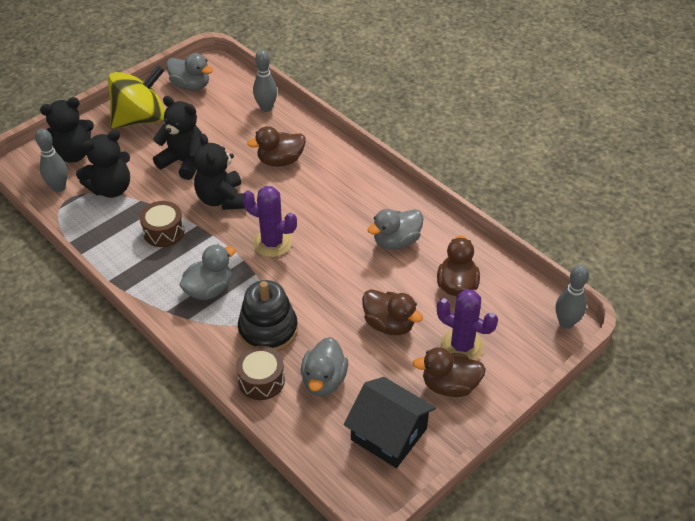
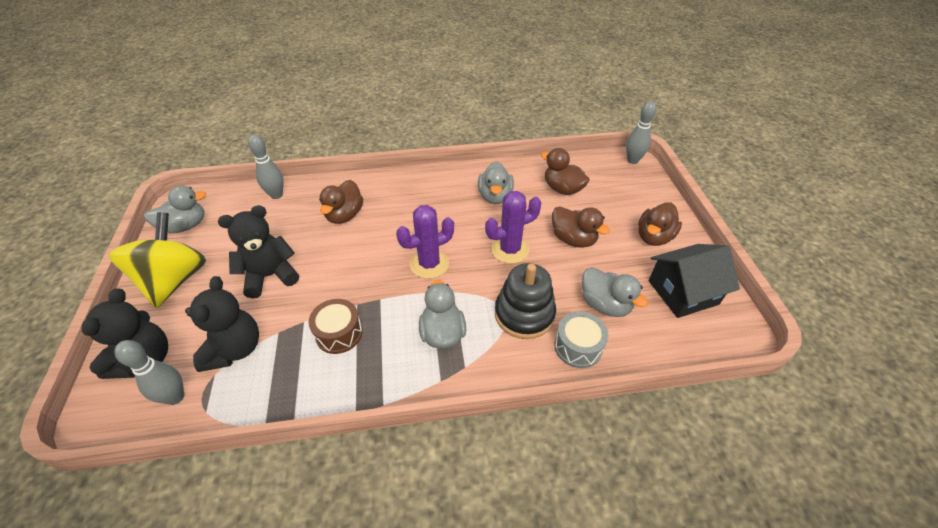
camera: 55 degrees left, 0 degrees up
black teddy bear [194,134,245,210] -> none
brown drum [236,346,285,400] -> grey drum [554,311,608,368]
brown duck [362,289,423,335] -> brown duck turned 60 degrees clockwise [552,206,610,248]
purple cactus [437,289,498,360] -> purple cactus moved to [485,191,542,264]

